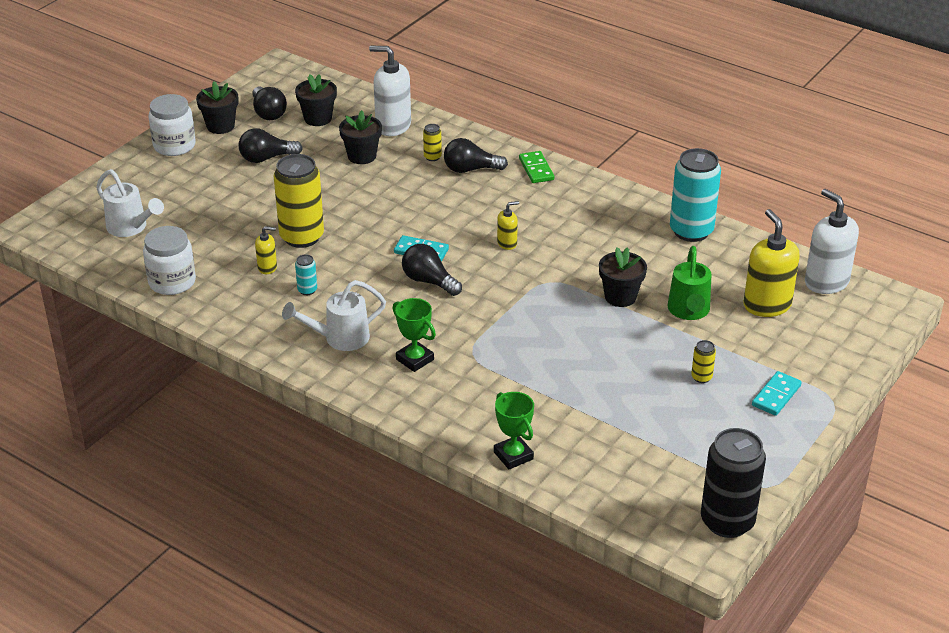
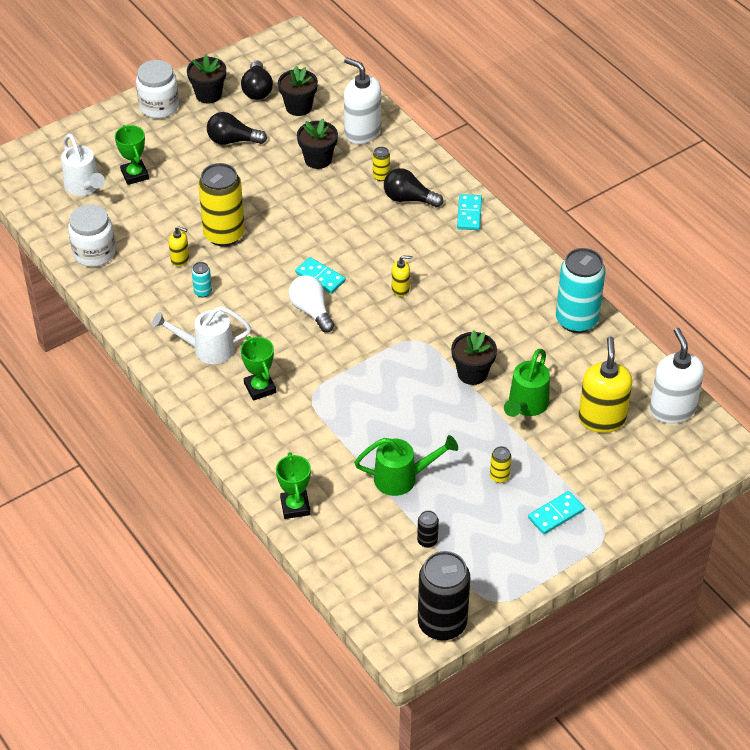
camera: 20 degrees right, 10 degrees up
black light bulb [402,244,462,296] -> white light bulb [289,275,334,332]
green domino [519,151,554,183] -> turquoise domino [457,194,482,230]
none -> green trophy [115,125,149,185]
none -> green watering can [354,435,458,496]
none -> black can [417,510,439,548]

